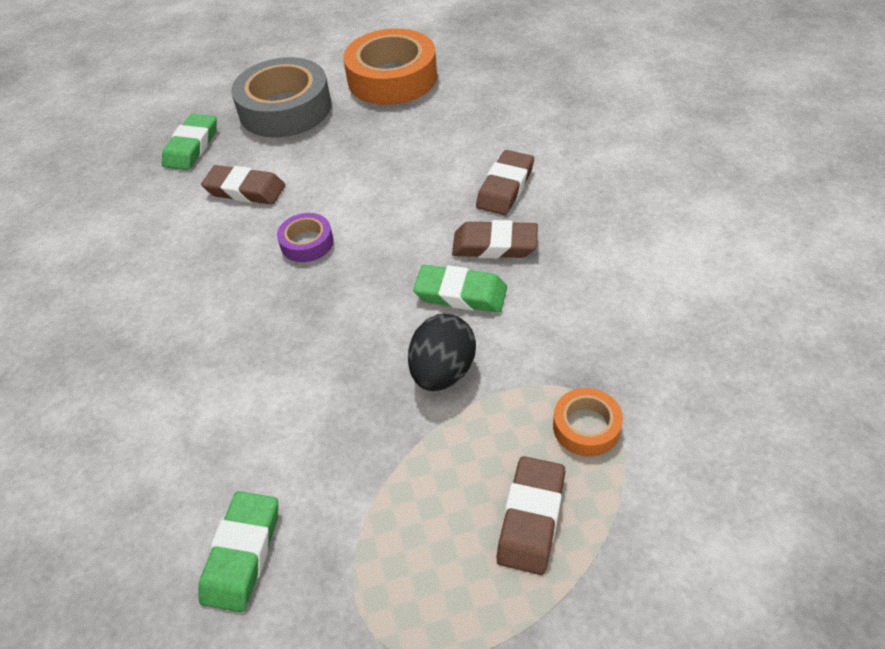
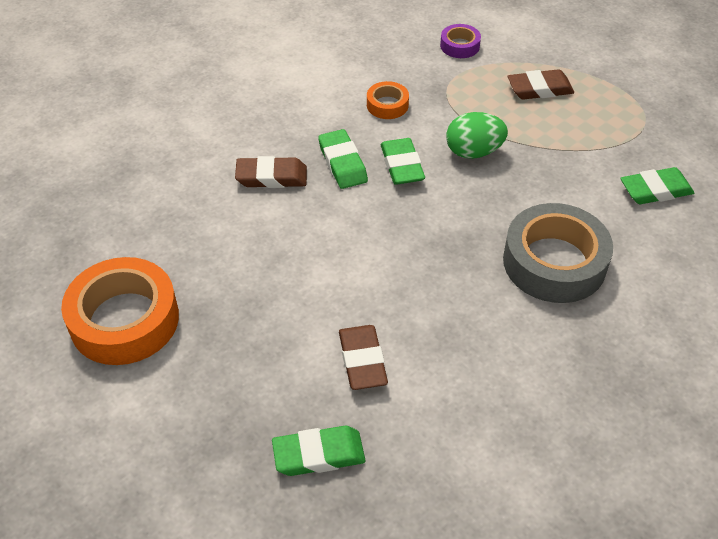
camera: 120 degrees left, 0 degrees up
grey tape [231,57,331,137] -> grey tape moved to [503,203,613,303]
purple tape [277,213,334,262] -> purple tape moved to [440,24,481,58]
black egg [408,314,476,391] -> green egg [446,112,508,159]
brown eraser [452,220,538,259] -> green eraser [318,129,368,189]
orange tape [553,388,623,457] -> orange tape moved to [367,81,409,119]

